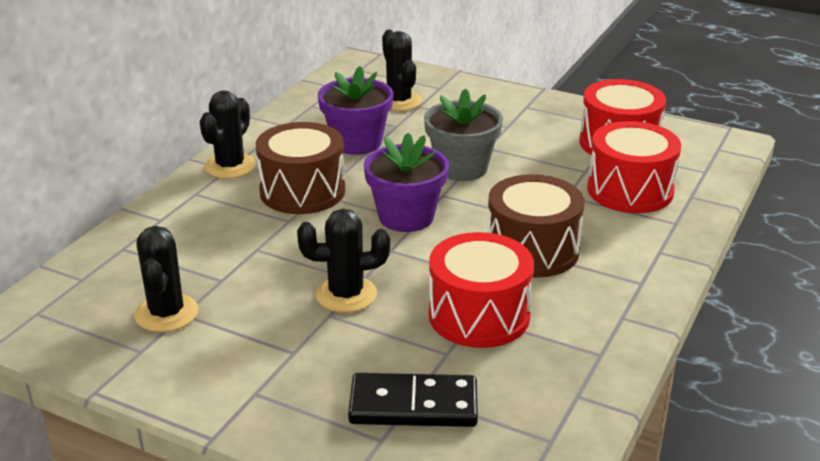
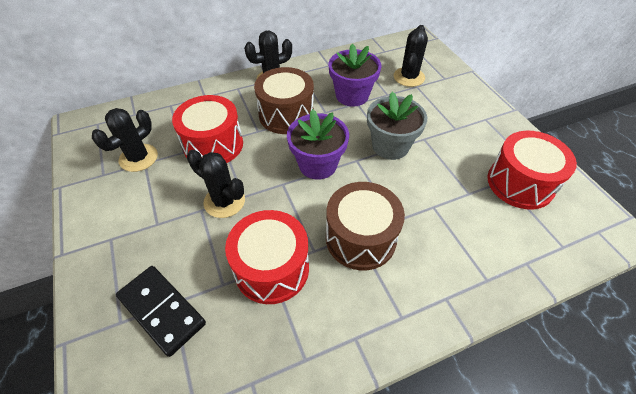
camera: 40 degrees right, 20 degrees up
red drum [587,121,681,213] -> red drum moved to [172,95,243,163]

